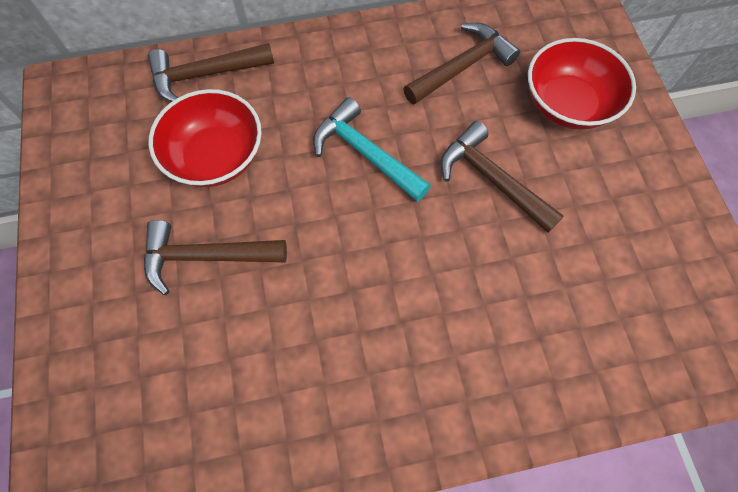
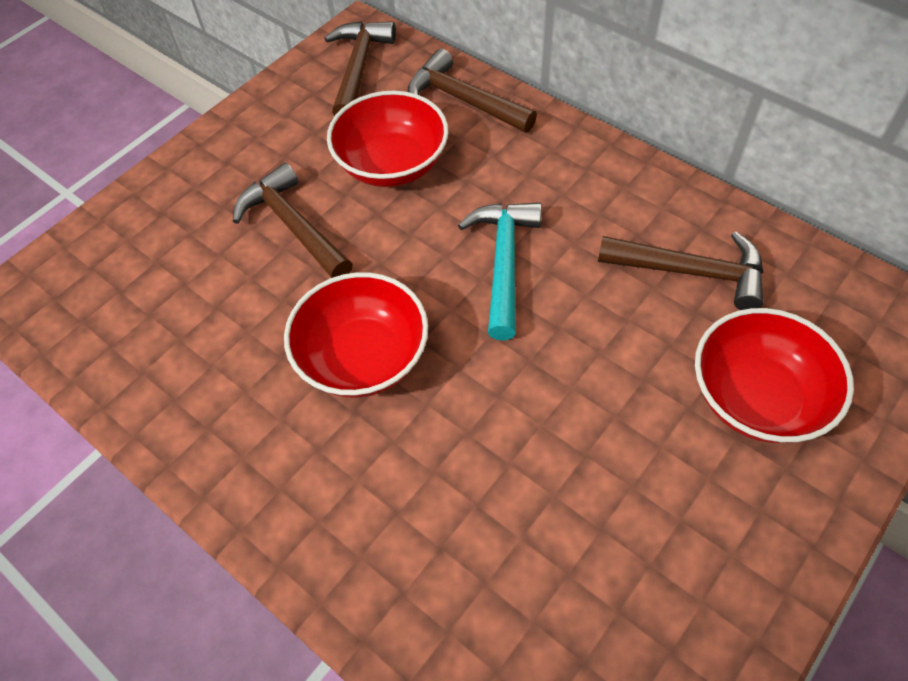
camera: 55 degrees right, 10 degrees down
brown hammer [440,121,564,233] -> brown hammer moved to [325,21,396,116]
none -> red bowl [284,272,428,398]

